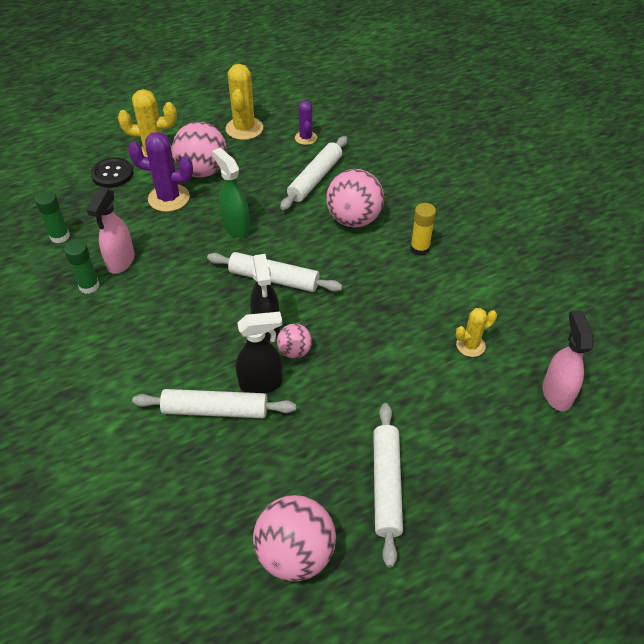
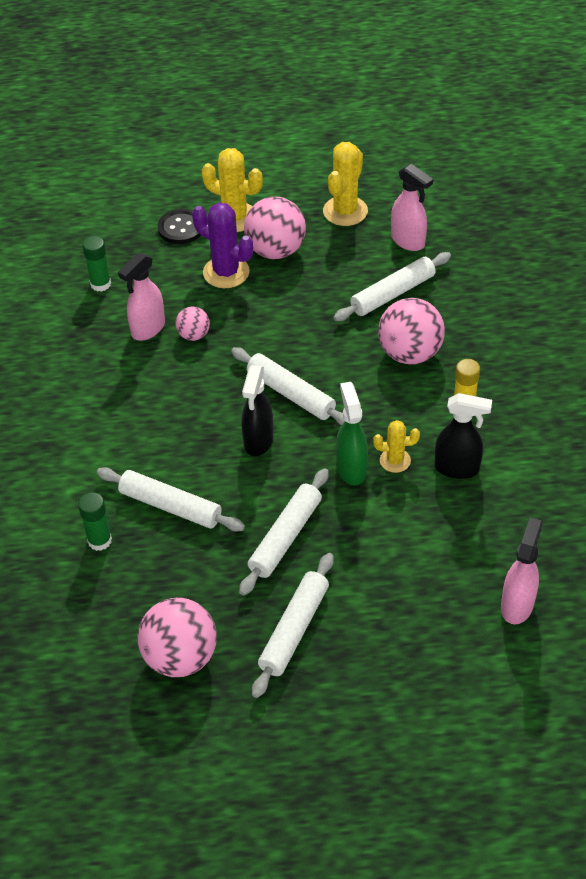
camera: 25 degrees right, 0 degrees up
green glue stick [64,240,100,294] -> green glue stick moved to [78,492,112,551]
green spray bottle [212,148,250,238] -> green spray bottle moved to [336,382,368,485]
black spray bottle [236,312,283,394] -> black spray bottle moved to [435,393,492,479]
pink ball [277,323,312,358] -> pink ball moved to [176,307,210,341]
purple cactus [295,100,317,145] -> pink spray bottle [391,164,433,251]
yellow cactus [456,308,497,357] -> yellow cactus moved to [373,420,420,473]
none -> white rolling pin [239,469,329,595]

